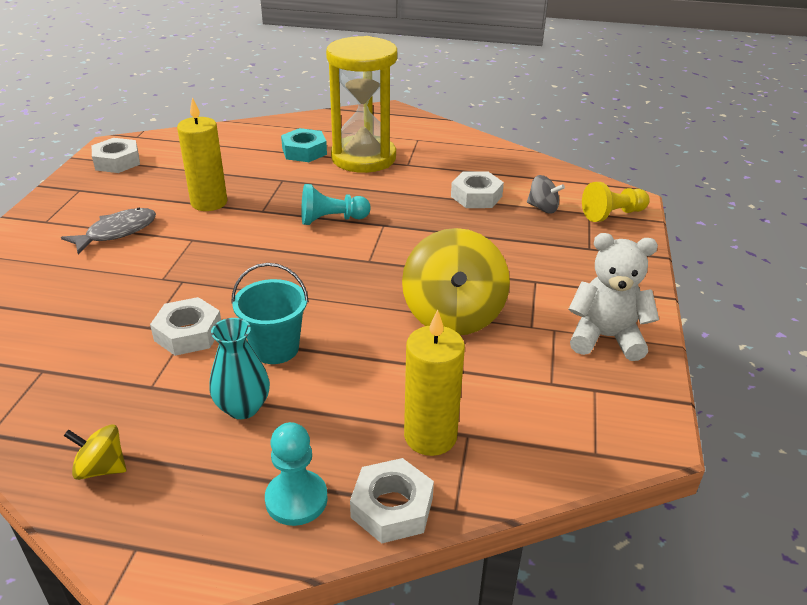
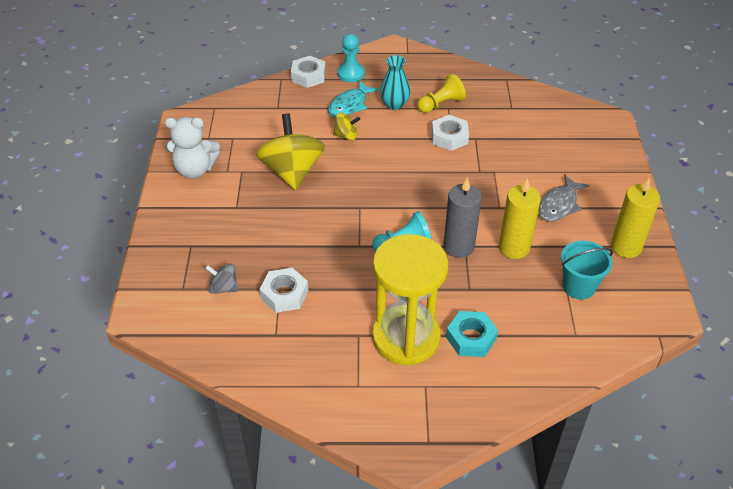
camera: 170 degrees right, 10 degrees up
yellow spinning top [64,424,126,480] -> yellow spinning top moved to [333,113,360,140]
white nut [92,138,140,173] -> none
turquoise bucket [231,263,309,364] -> turquoise bucket moved to [561,241,613,300]
yellow candle [404,309,465,456] -> yellow candle moved to [611,177,660,258]
yellow pawn [582,182,650,222] -> yellow pawn moved to [417,74,466,113]
none -> turquoise fish [328,80,379,117]
none -> grey candle [444,177,482,258]

